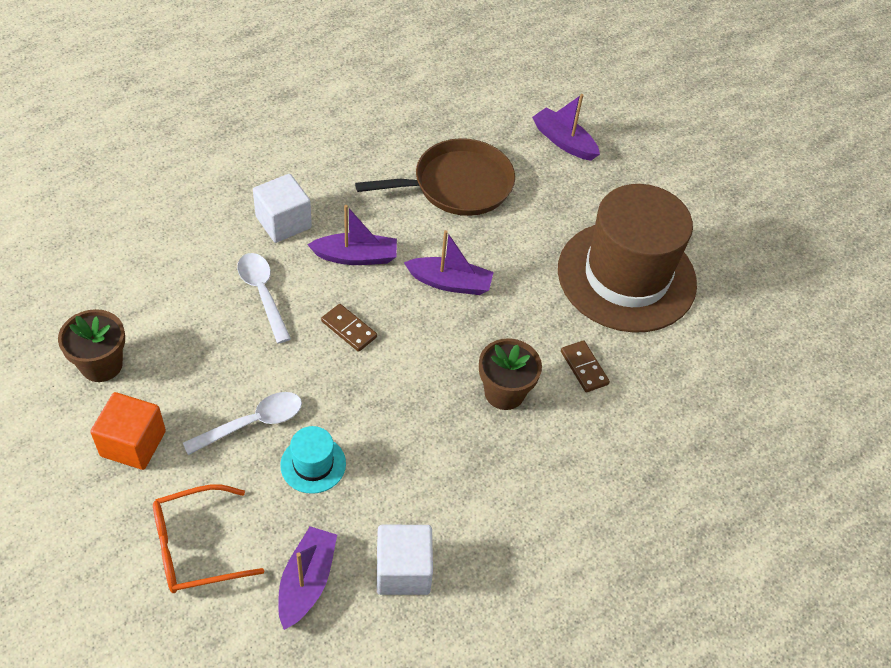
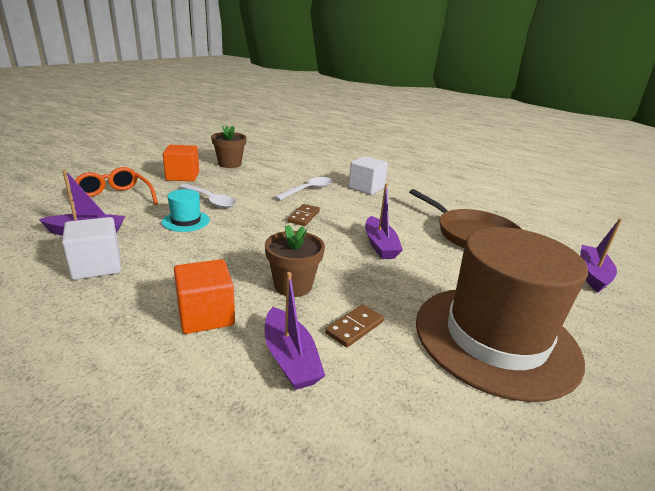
camera: 70 degrees right, 25 degrees down
purple boat [308,205,397,265] -> purple boat moved to [265,272,325,390]
none -> orange cube [174,259,235,334]

